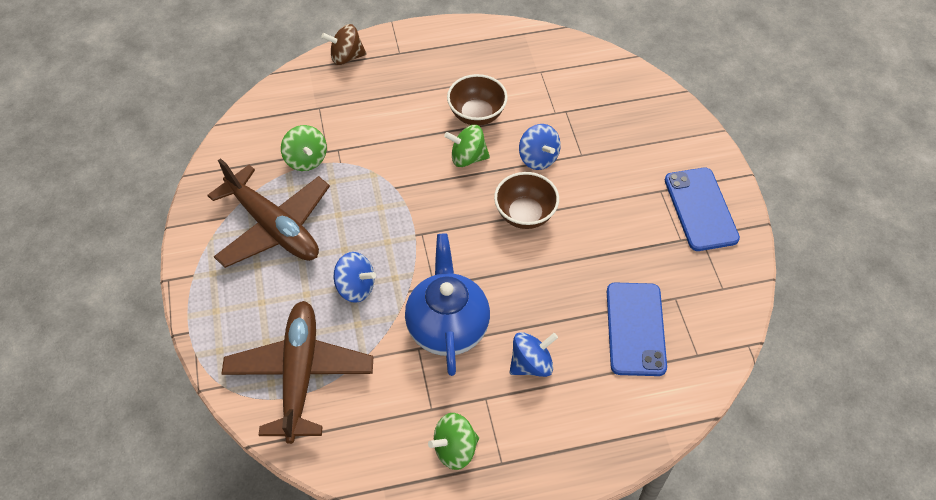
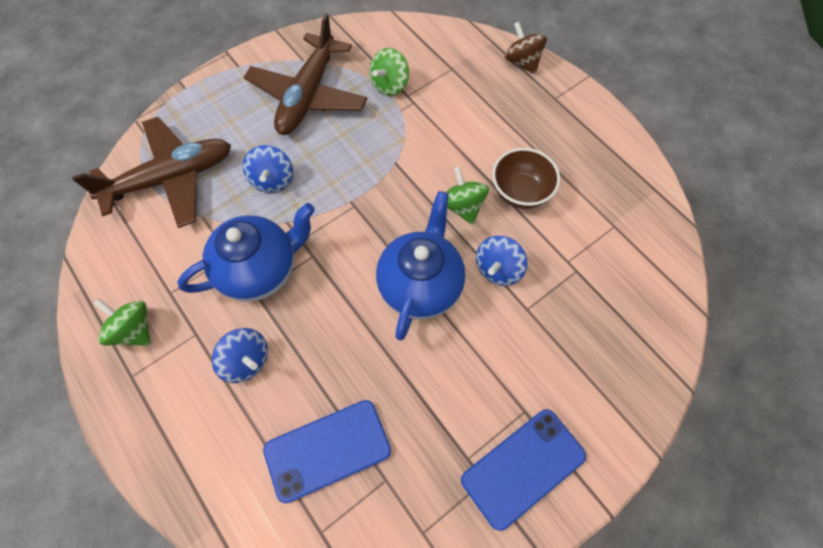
camera: 65 degrees right, 10 degrees up
brown bowl [494,172,559,229] -> blue teapot [376,191,465,340]

